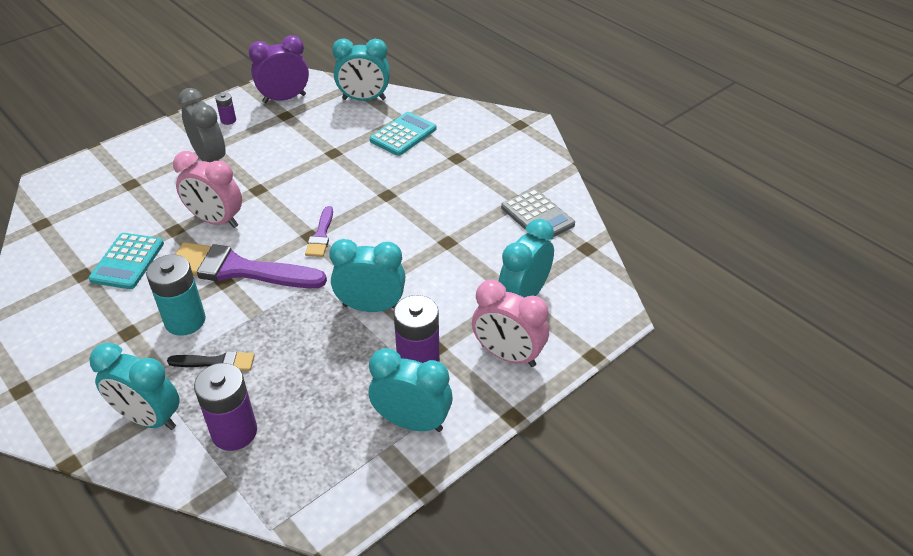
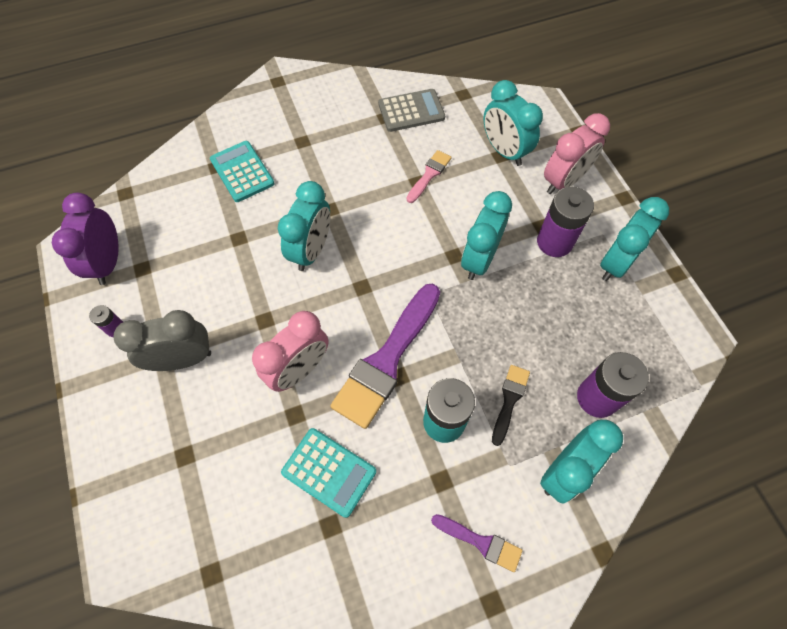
camera: 70 degrees left, 20 degrees up
purple brush [305,206,333,257] -> purple brush moved to [431,514,523,572]
turquoise clock [332,38,390,101] -> turquoise clock moved to [278,181,330,271]
none -> pink brush [407,150,452,203]

